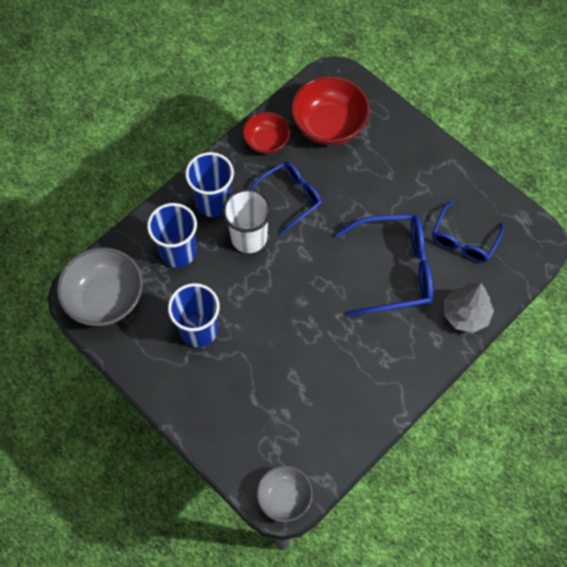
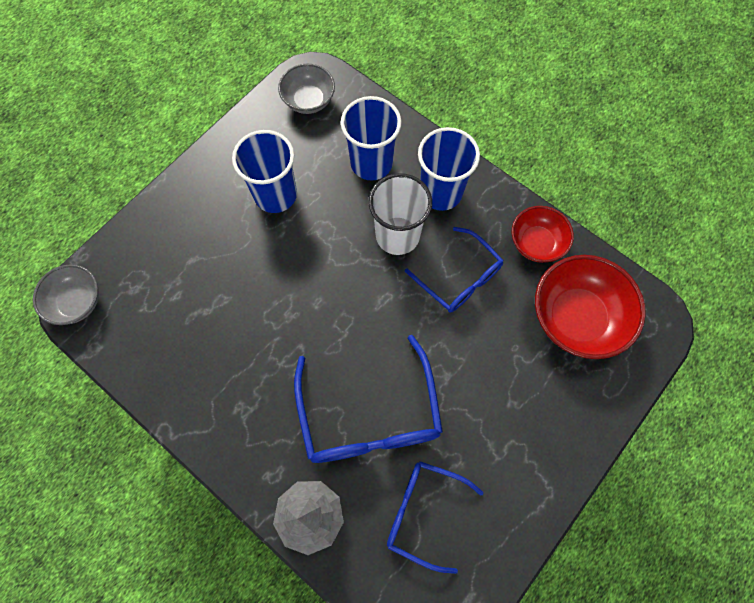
camera: 85 degrees right, 5 degrees up
grey bowl [57,247,143,326] -> grey bowl [278,64,335,114], size x0.61

